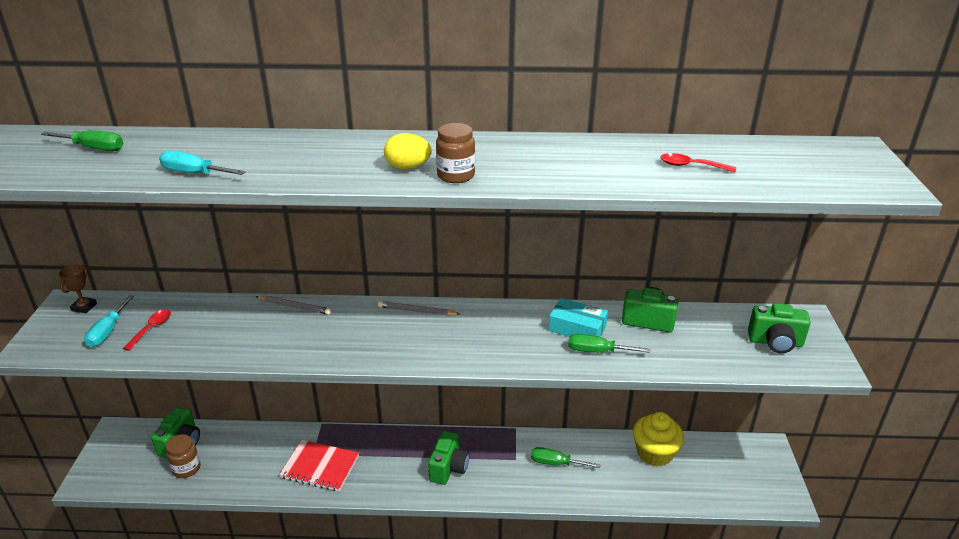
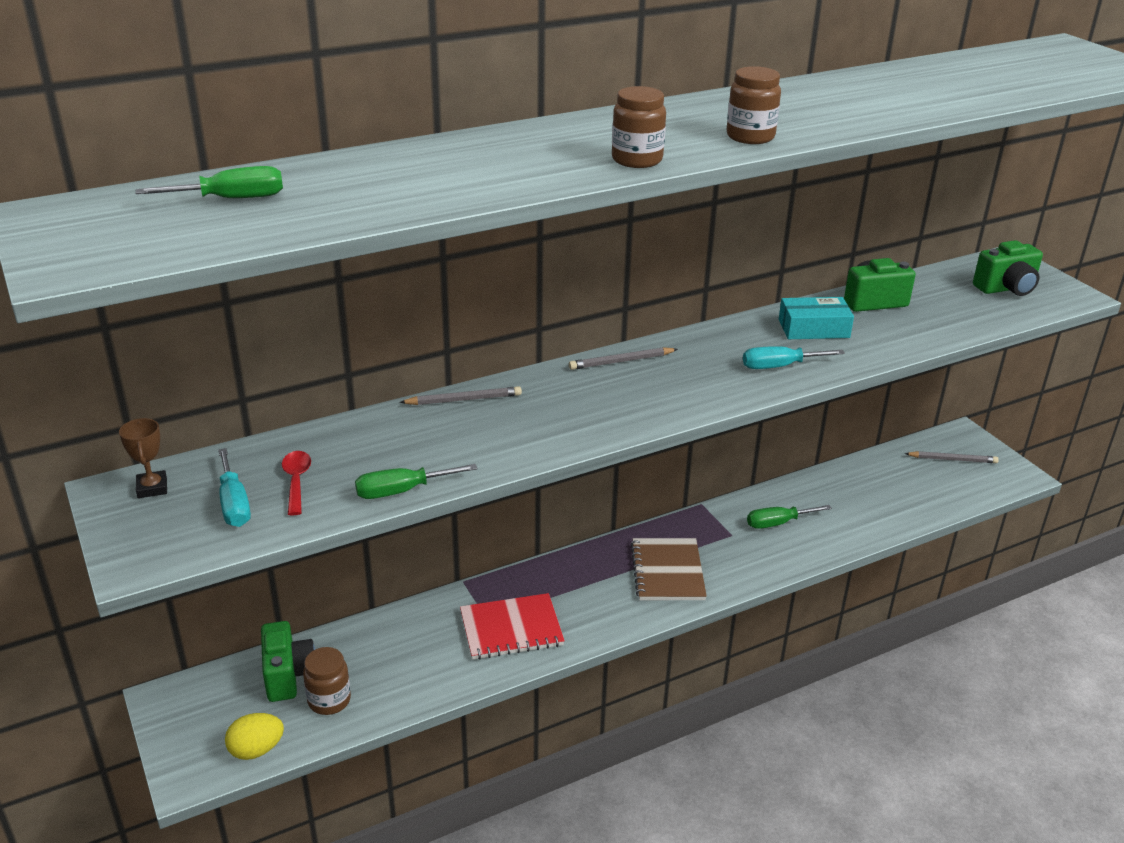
camera: 30 degrees left, 0 degrees up
turquoise screwdriver [159,150,245,175] -> turquoise screwdriver moved to [743,346,845,369]
yellow egg [384,133,432,169] -> yellow egg moved to [225,713,284,760]
green camera [428,431,469,485] -> brown notebook [631,538,707,600]
green screwdriver [568,333,651,353] -> green screwdriver moved to [355,464,478,499]
yellow cupcake [633,412,684,467] -> none
red spoon [660,153,736,172] -> none
none -> brown jar [612,86,666,168]
none -> grey pencil [904,451,999,463]

